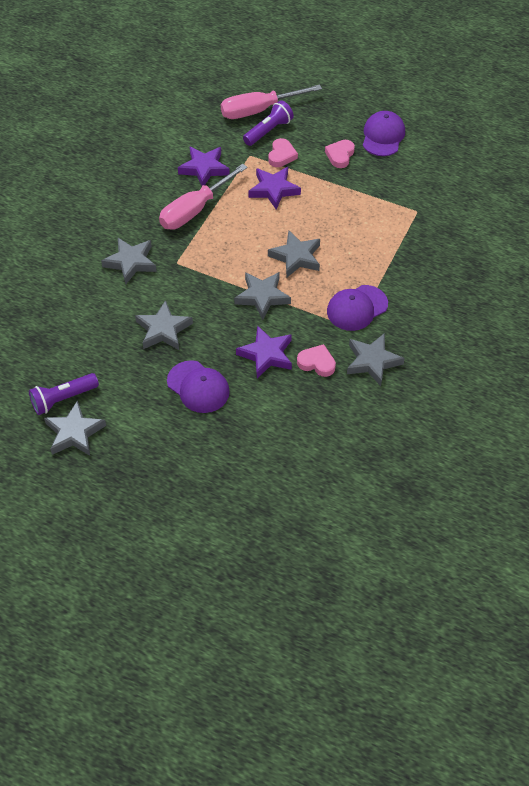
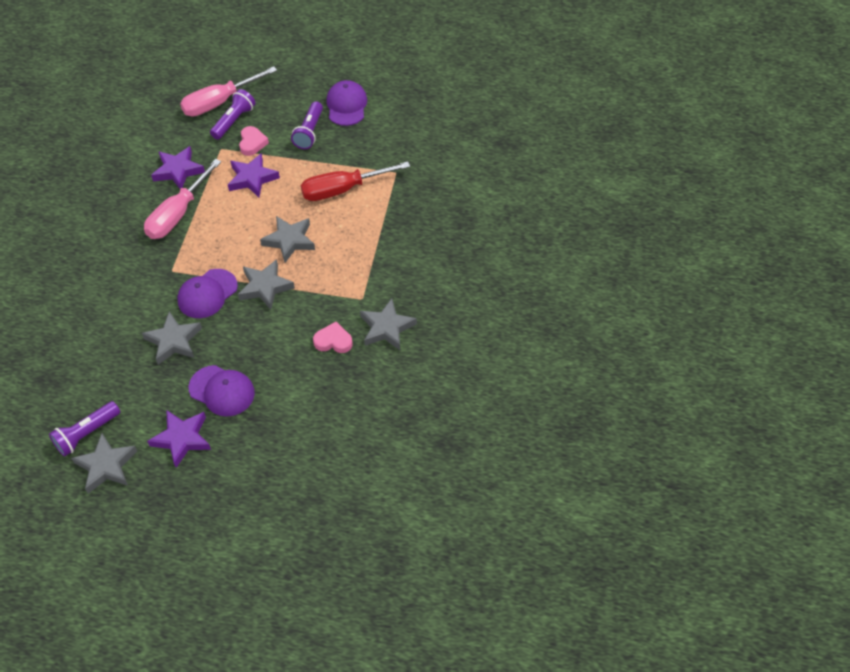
camera: 15 degrees left, 0 degrees up
grey star [101,238,157,284] -> none
purple star [236,325,292,378] -> purple star moved to [147,410,211,468]
pink heart [325,140,355,168] -> purple flashlight [291,101,323,149]
purple cap [327,285,388,331] -> purple cap moved to [177,269,238,318]
none -> red screwdriver [301,161,410,201]

